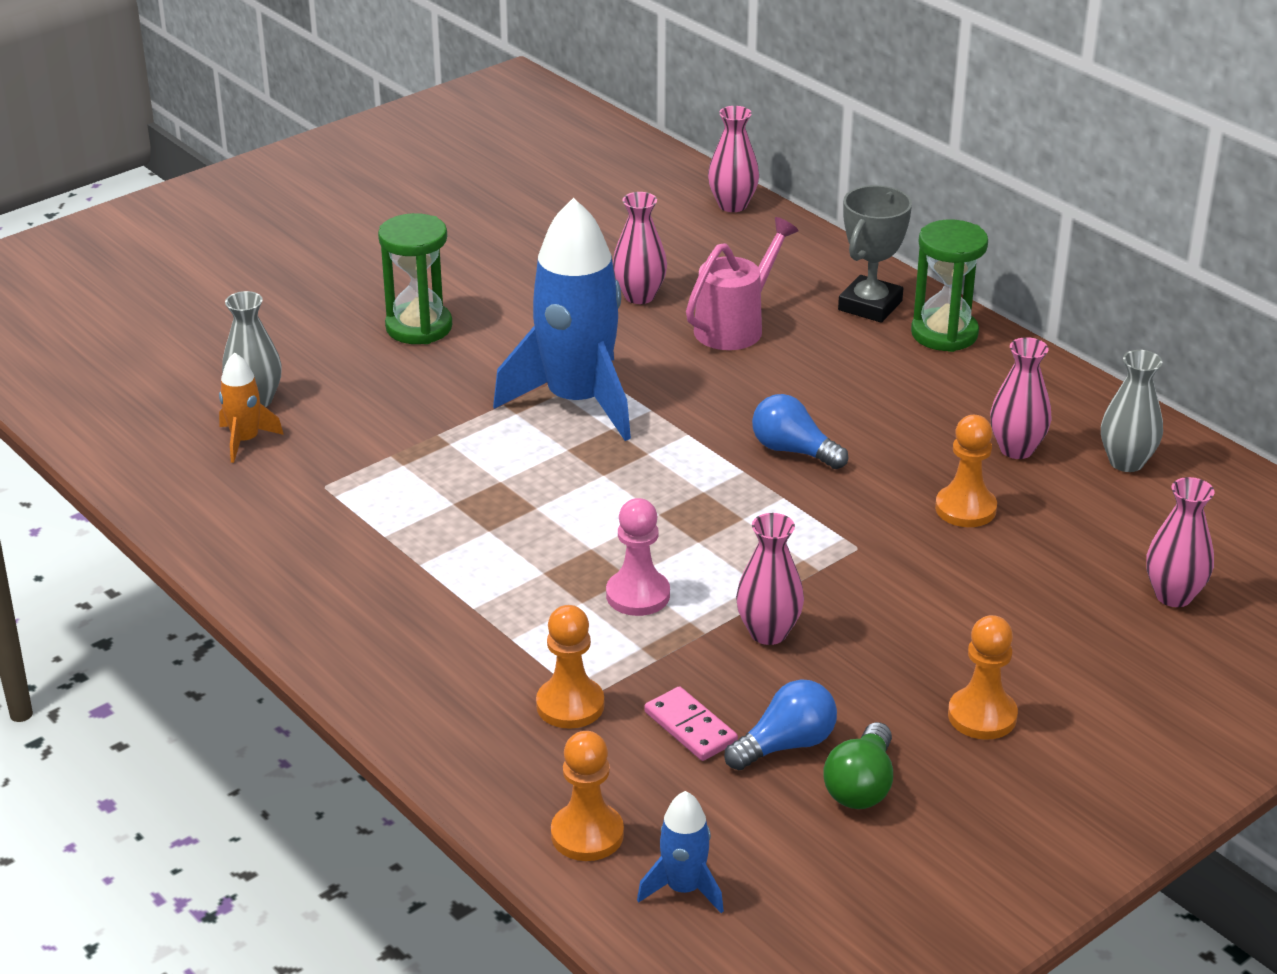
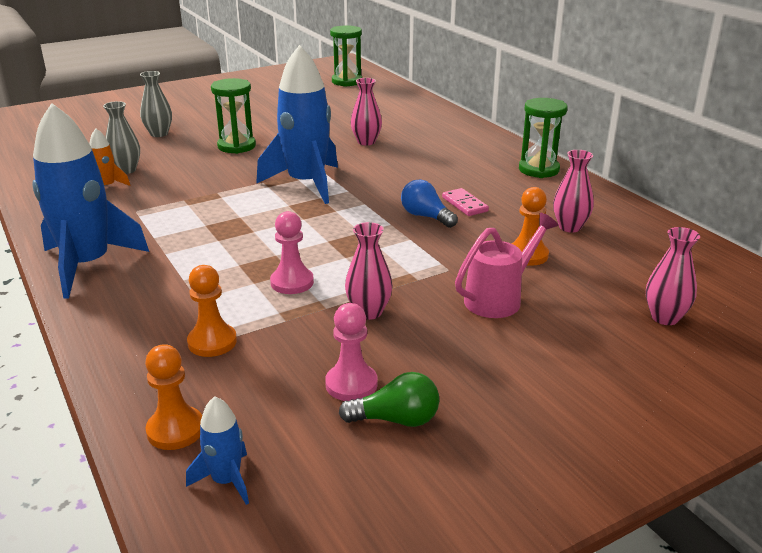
camera: 10 degrees right, 5 degrees down
pink domino [645,686,738,761] -> pink domino moved to [442,188,489,216]
pink watering can [686,217,799,350] -> pink watering can moved to [455,213,558,318]
pink vase [708,106,759,212] -> none
blue light bulb [724,679,837,770] -> pink pawn [325,303,378,401]
green light bulb [823,722,893,809] -> green light bulb turned 120 degrees counterclockwise [339,372,439,427]
grey trophy [838,185,912,323] -> none
orange pawn [948,615,1018,740] -> none
grey vase [1101,350,1163,472] -> grey vase moved to [140,71,172,137]
none -> blue rocket [32,103,149,298]
none -> green hourglass [330,25,362,87]

